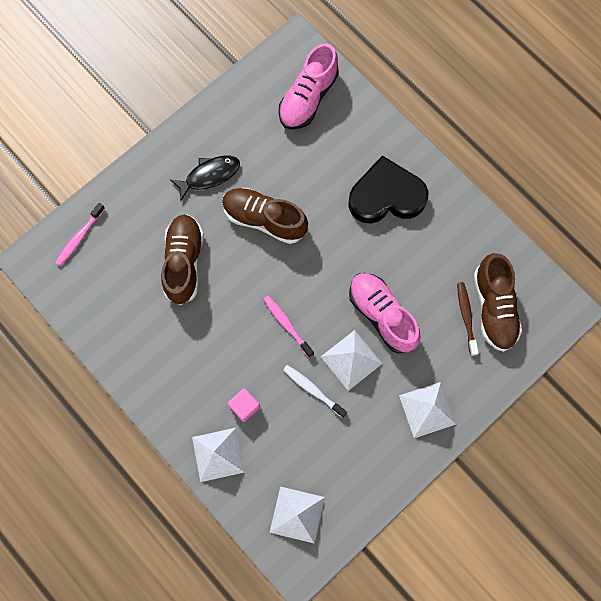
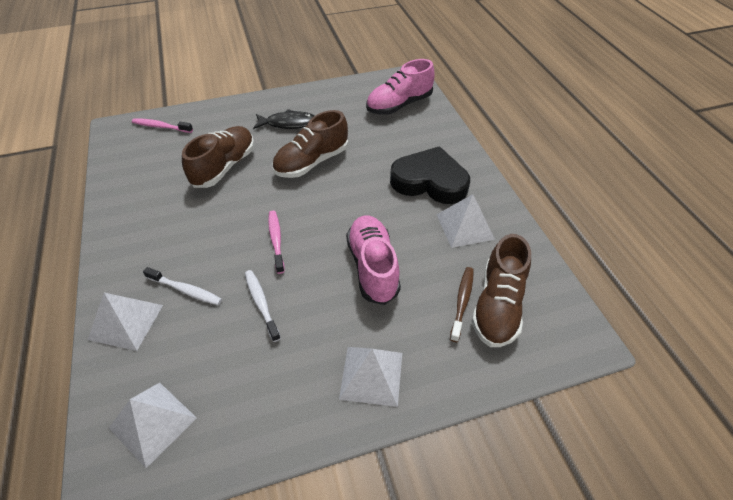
camera: 25 degrees right, 25 degrees down
pink toothbrush [55,203,105,266] -> pink toothbrush turned 45 degrees clockwise [132,118,193,133]
brown shoe [222,188,308,244] -> brown shoe turned 90 degrees counterclockwise [272,110,348,178]
pink cube [227,388,260,422] -> white toothbrush [143,267,222,305]
white pyramid [321,330,382,391] -> white pyramid moved to [436,194,495,248]

